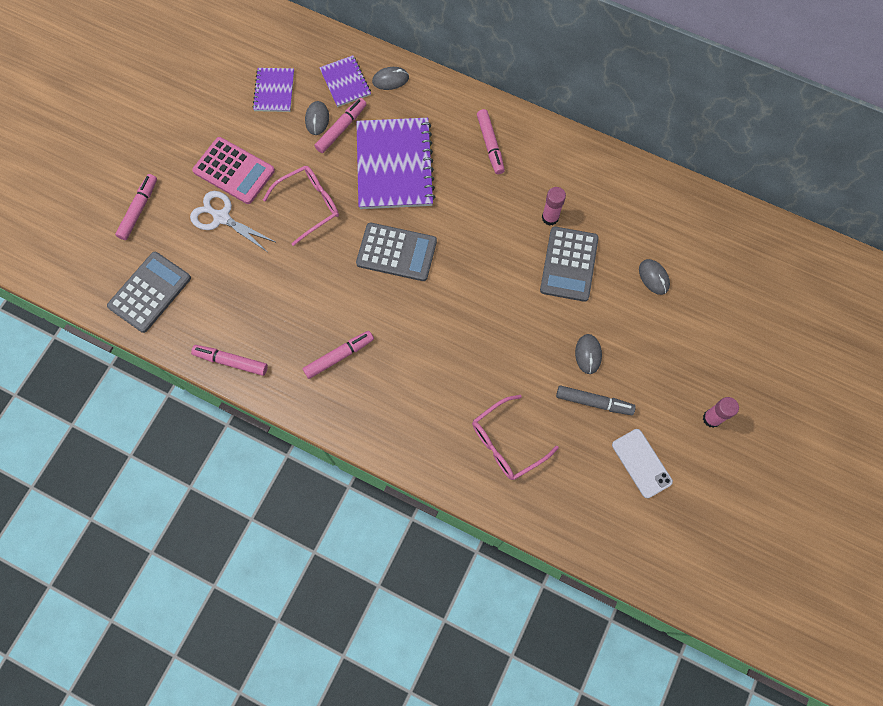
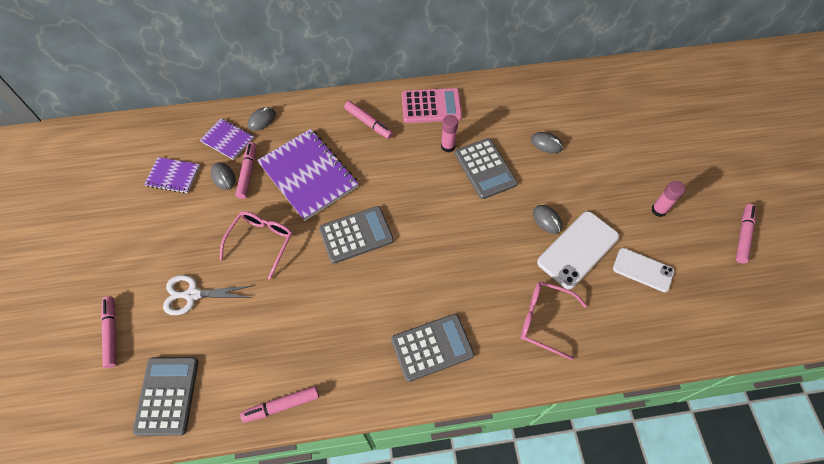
camera: 35 degrees left, 10 degrees down
pink calculator [192,137,275,204] -> pink calculator moved to [402,88,462,123]
purple notebook [253,68,294,112] -> purple notebook turned 45 degrees counterclockwise [144,157,200,193]
pink marker [302,331,374,379] -> pink marker moved to [736,204,756,263]
pink glasses [472,395,559,480] -> pink glasses turned 90 degrees clockwise [521,281,587,360]
grey marker [556,385,636,415] -> white phone [537,211,619,289]
none -> grey calculator [391,314,474,382]

